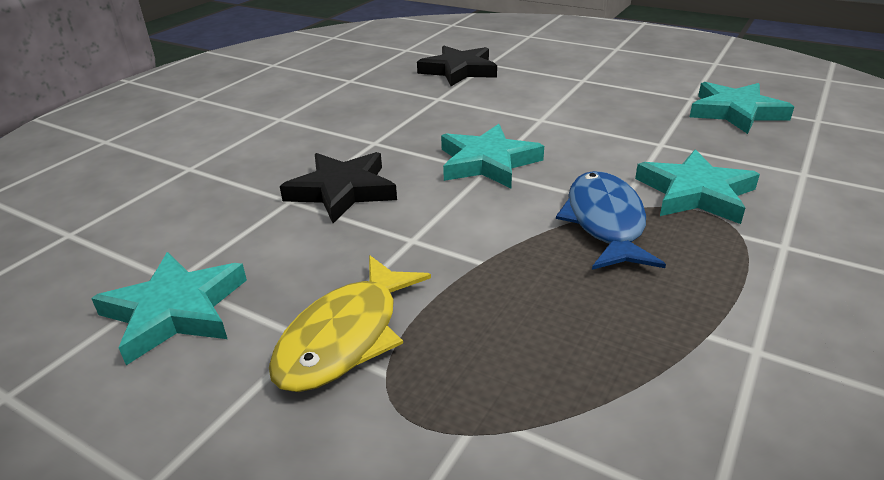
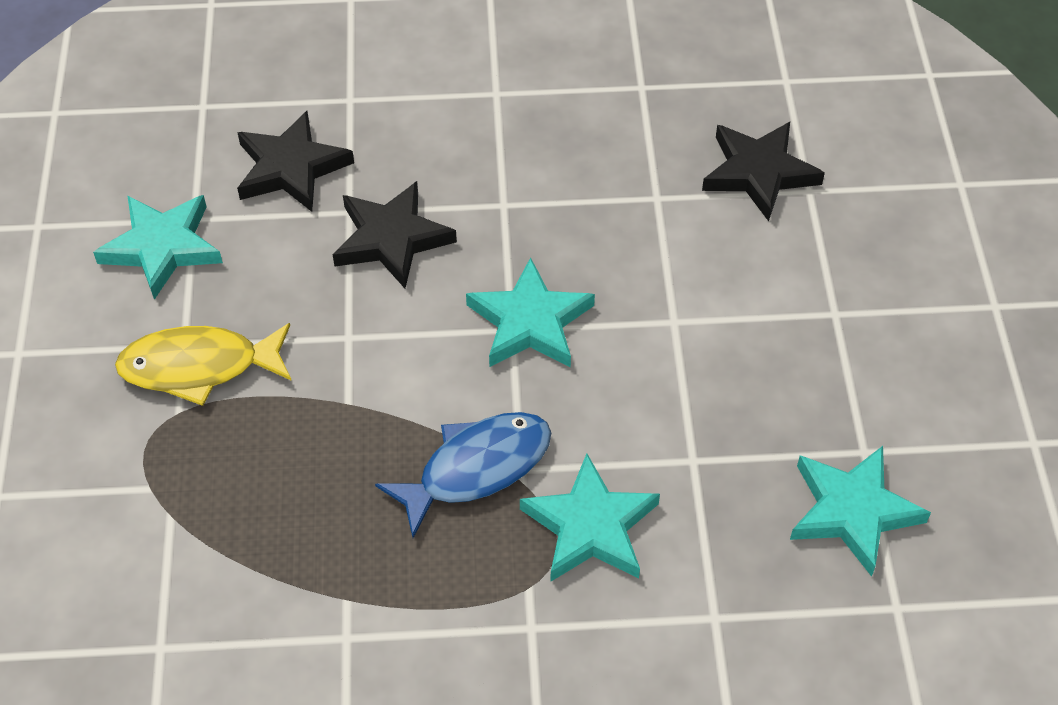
camera: 55 degrees right, 20 degrees up
none -> black star [237,111,354,212]

